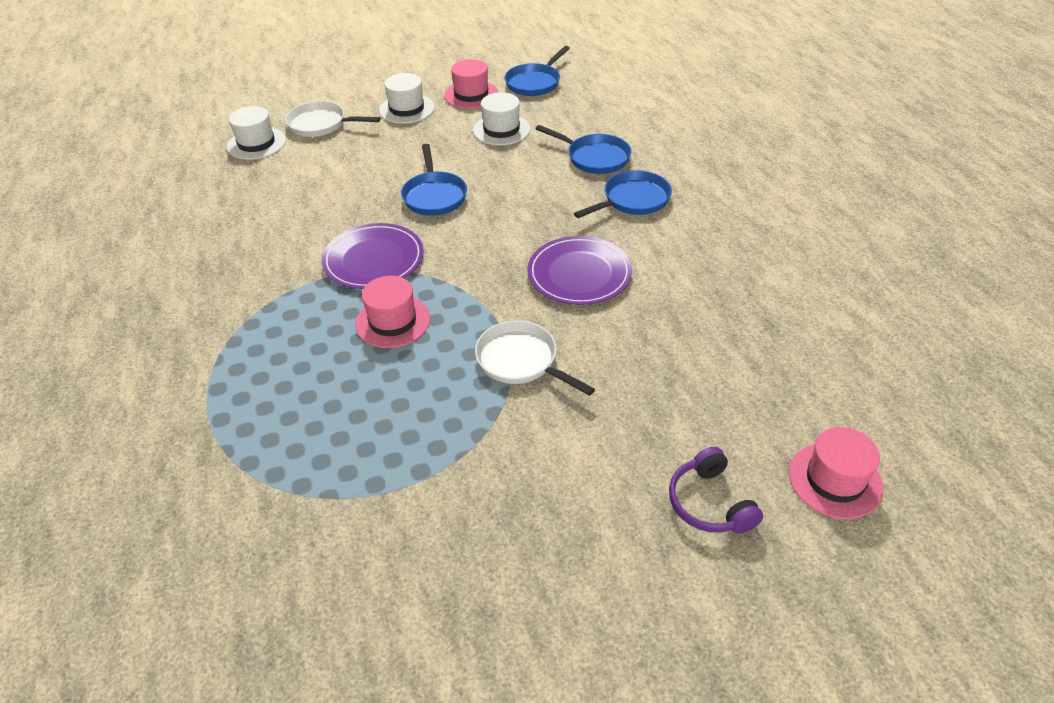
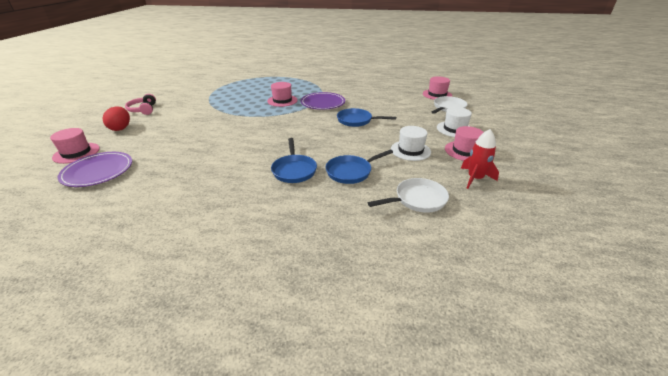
camera: 115 degrees right, 10 degrees down
white hat [227,106,286,160] -> pink hat [423,76,452,100]
white pan [475,321,595,396] -> white pan moved to [368,178,449,213]
blue pan [505,46,570,96] -> red rocket [461,129,499,189]
purple plate [527,236,632,305] -> purple plate moved to [58,152,132,187]
purple headphones [669,447,763,533] -> red egg [102,106,130,131]
none -> pink headphones [125,94,156,115]

